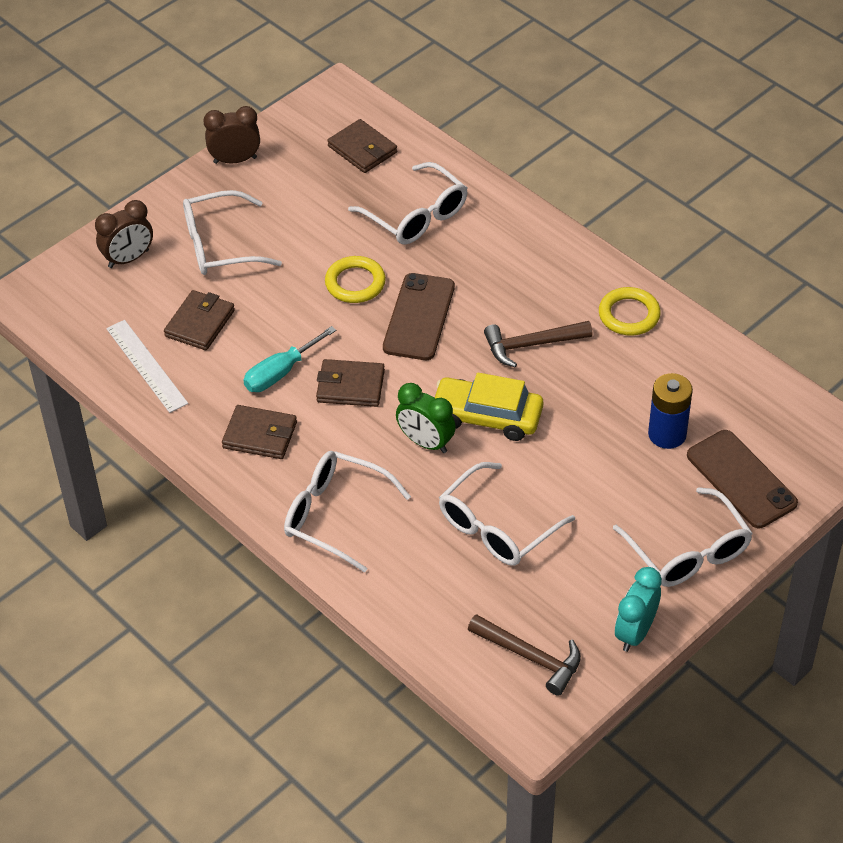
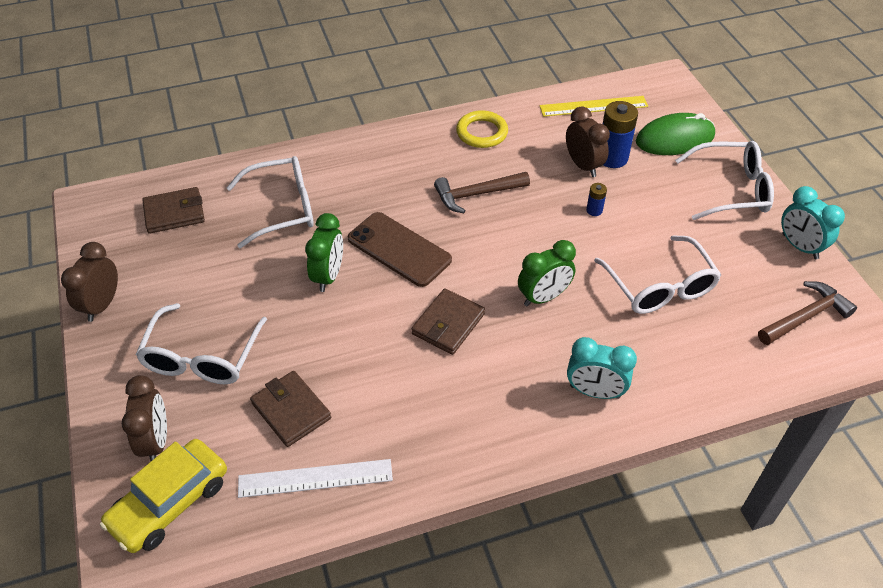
camera: 65 degrees left, 0 degrees up
brown wallet [222,405,297,459] -> none
turquoise screwdriver [243,326,336,392] -> none
white glasses [284,451,411,573] -> turquoise clock [567,337,637,399]
yellow ring [325,256,386,303] -> green clock [305,213,343,292]
yellow car [435,373,543,441] -> yellow car moved to [100,439,227,553]
brown hammer [484,321,592,367] -> brown hammer turned 60 degrees clockwise [434,172,530,213]
brown phone [687,430,798,528] -> green mouse [636,113,715,155]
none -> yellow ruler [540,96,648,117]
none -> brown clock [566,107,610,177]
none -> blue battery [586,183,607,216]

